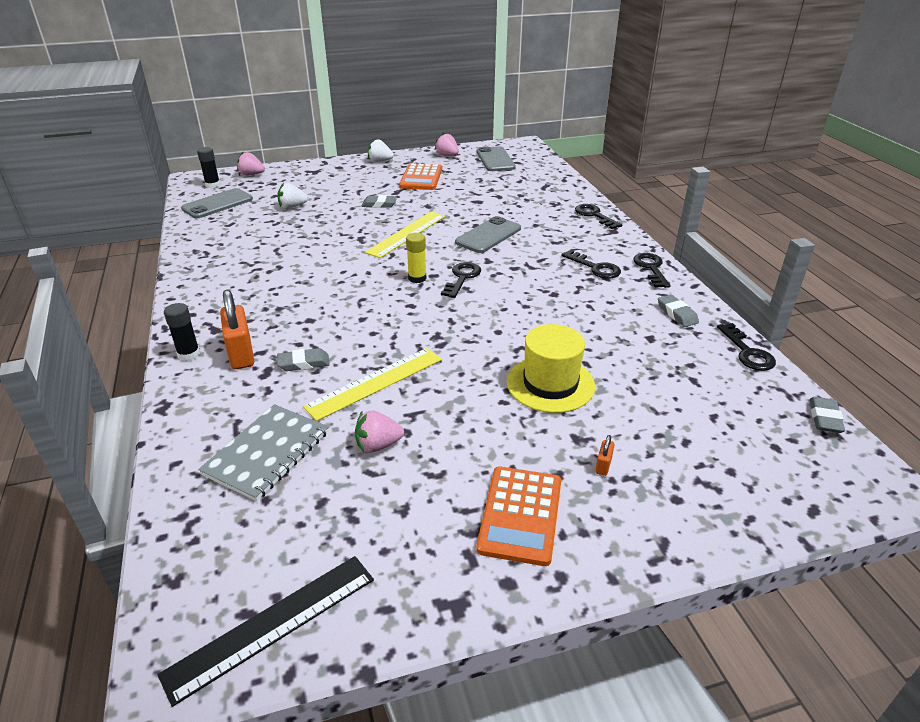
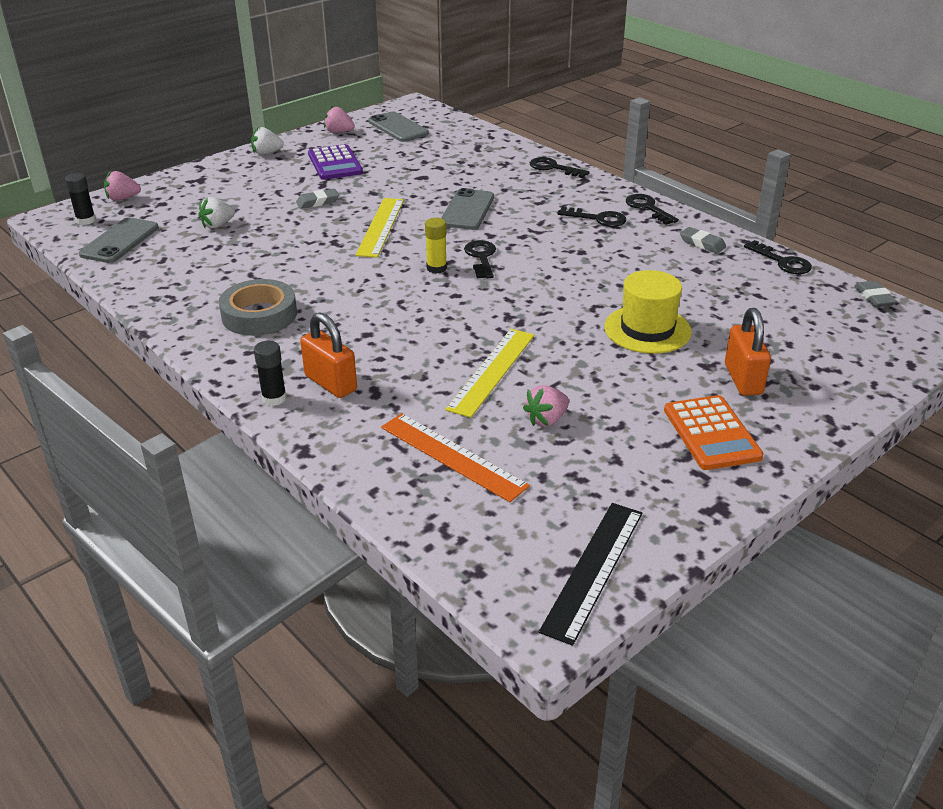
camera: 25 degrees left, 0 degrees up
grey notebook [198,404,328,501] -> orange ruler [381,413,530,502]
grey eraser [277,348,330,371] -> none
orange calculator [399,163,442,190] -> purple calculator [308,144,363,180]
orange padlock [595,435,614,476] -> orange padlock [725,308,771,396], size x2.28
none -> grey tape [219,279,297,336]

